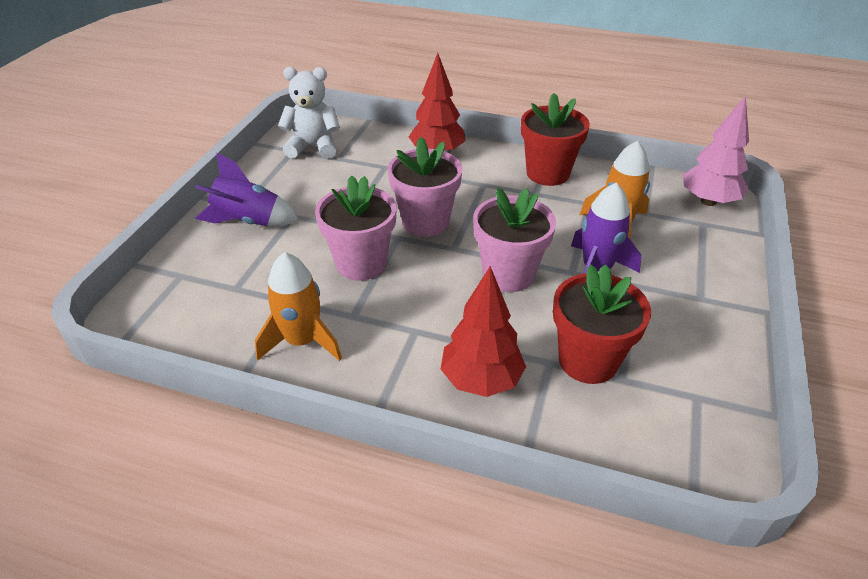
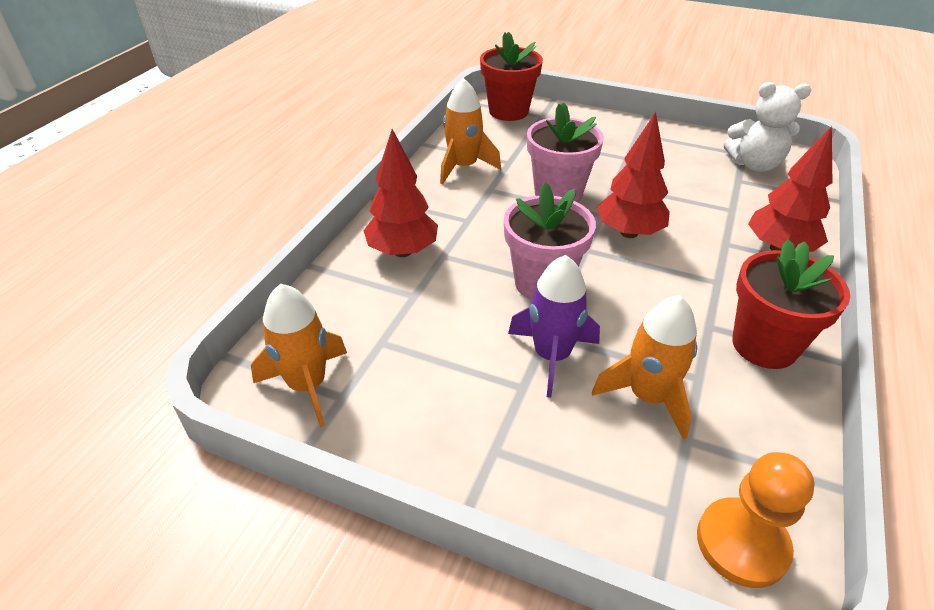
camera: 95 degrees right, 0 degrees up
purple rocket [195,153,299,226] -> none
white teddy bear [278,67,340,159] -> white teddy bear turned 90 degrees clockwise [724,82,811,172]
pink flower pot [388,137,463,237] -> red tree [597,112,670,238]
red flower pot [553,264,651,384] -> red flower pot moved to [480,32,543,121]
pink tree [683,96,749,206] -> orange pawn [697,452,815,588]
none -> orange rocket [251,284,347,427]

